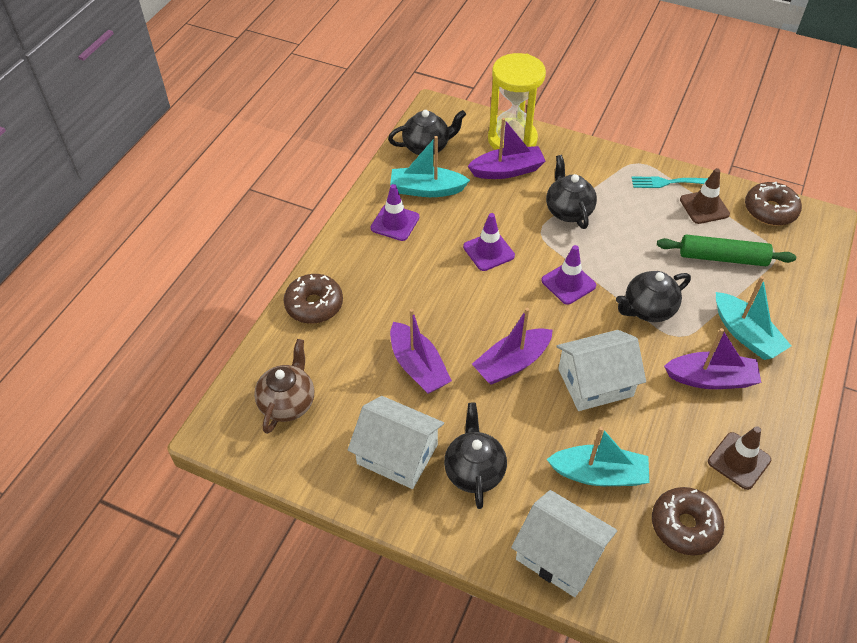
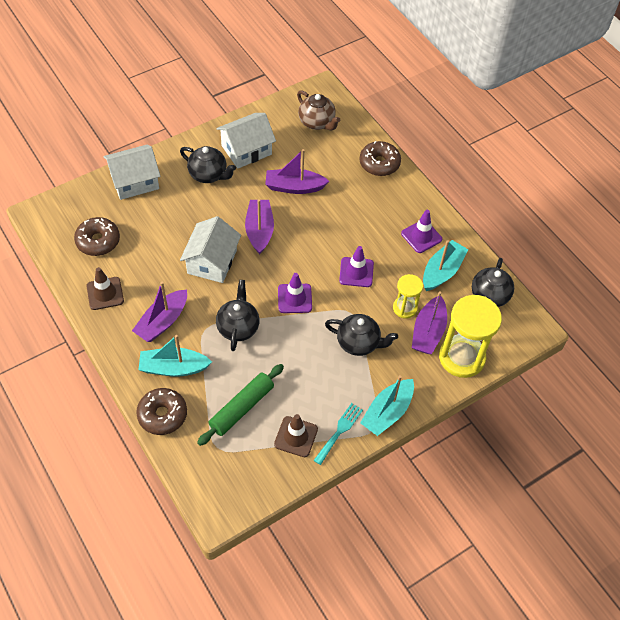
camera: 120 degrees right, 5 degrees up
turquoise boat [547,427,649,486] -> turquoise boat moved to [360,375,414,436]
brown donut [745,182,802,226] -> brown donut moved to [136,388,187,435]
none -> yellow hourglass [393,274,423,319]

